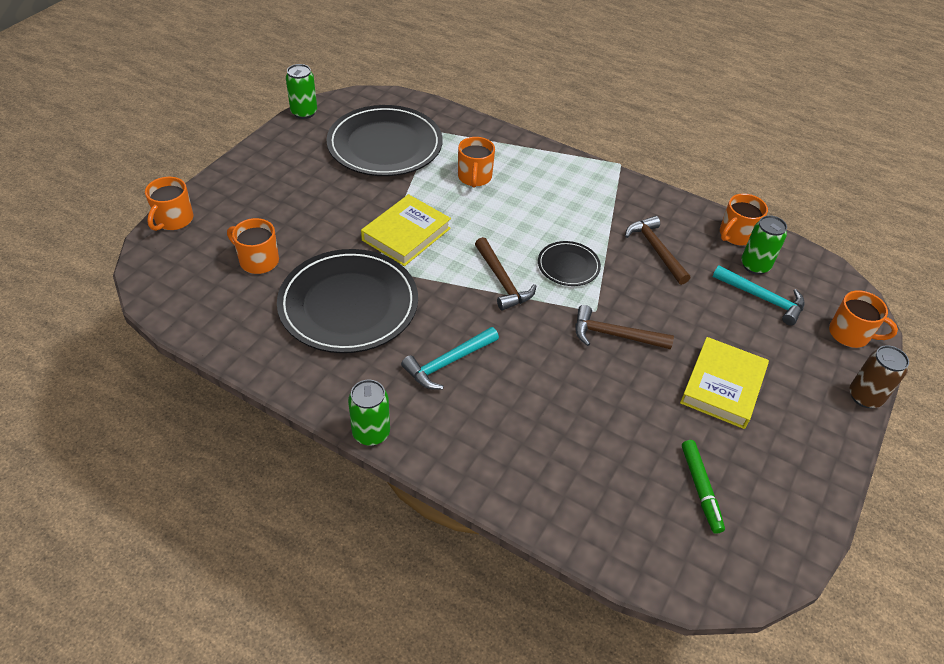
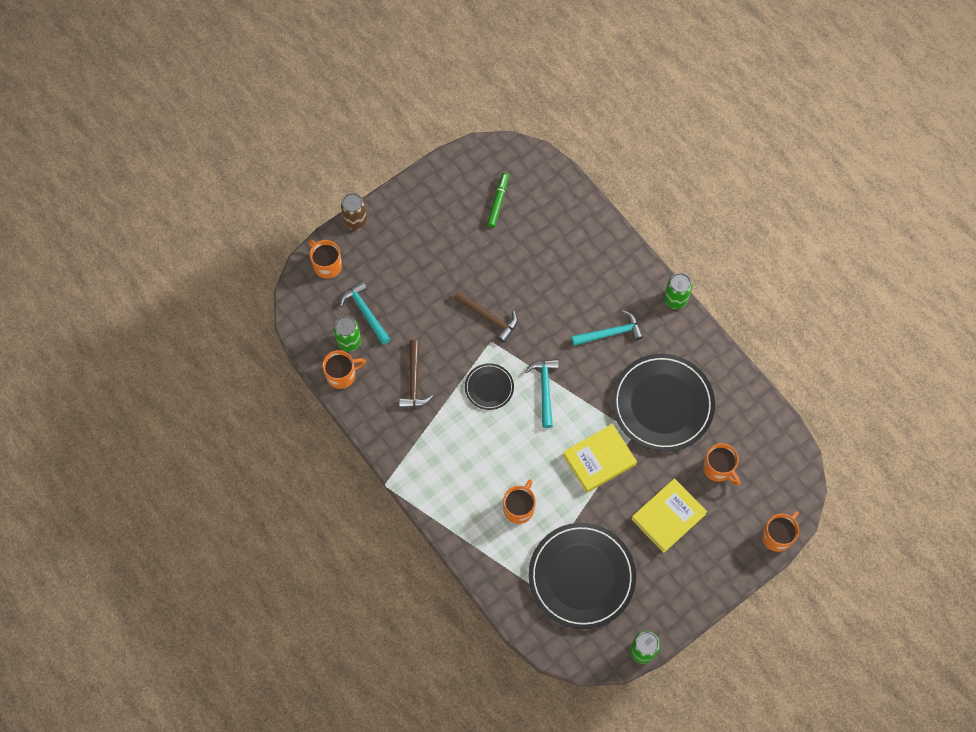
camera: 155 degrees left, 20 degrees up
brown hammer [475,237,536,311] -> turquoise hammer [525,359,559,428]
yellow book [680,337,769,429] -> yellow book moved to [631,478,707,553]

